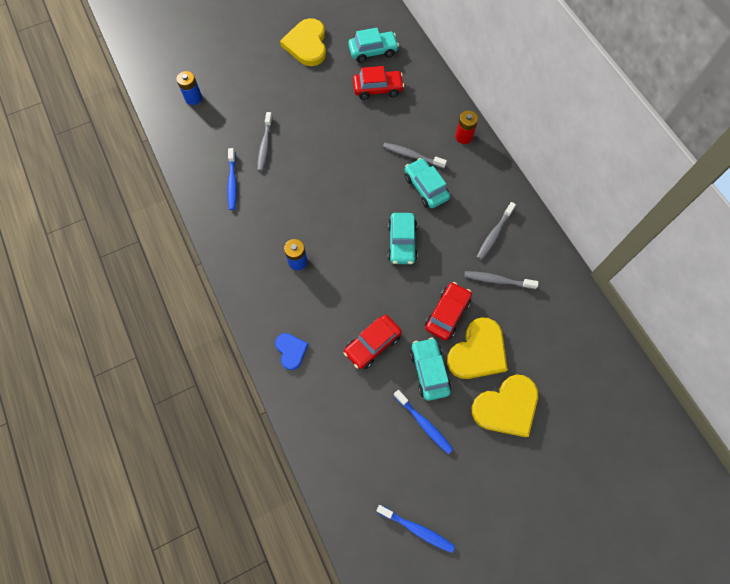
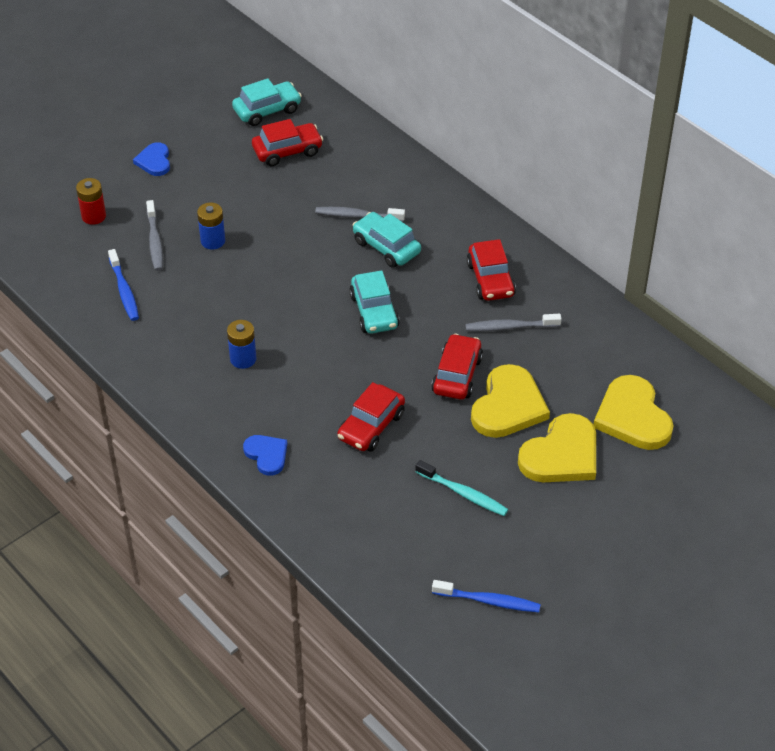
camera: 15 degrees left, 20 degrees down
blue battery [176,71,202,105] -> blue battery moved to [197,202,225,250]
yellow heart [280,18,326,66] -> yellow heart moved to [593,375,674,450]
blue toothbrush [394,390,453,454] -> turquoise toothbrush [415,460,508,516]
turquoise car [410,337,451,401] -> none
red battery [455,110,478,144] -> red battery moved to [76,178,106,225]
grey toothbrush [477,202,516,260] -> red car [467,239,516,301]
none -> blue heart [133,142,170,176]

